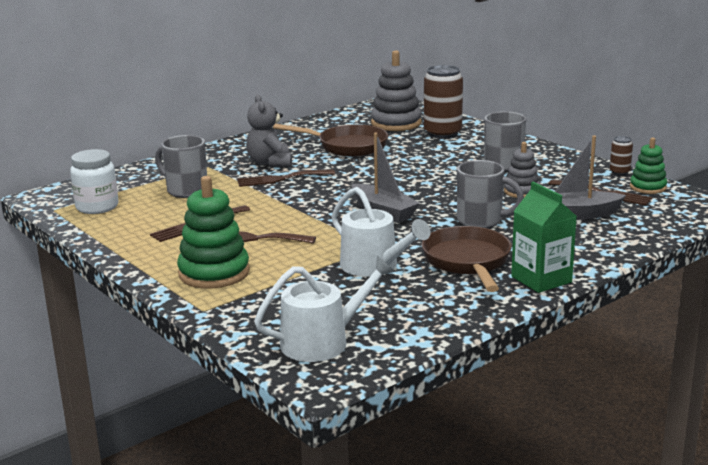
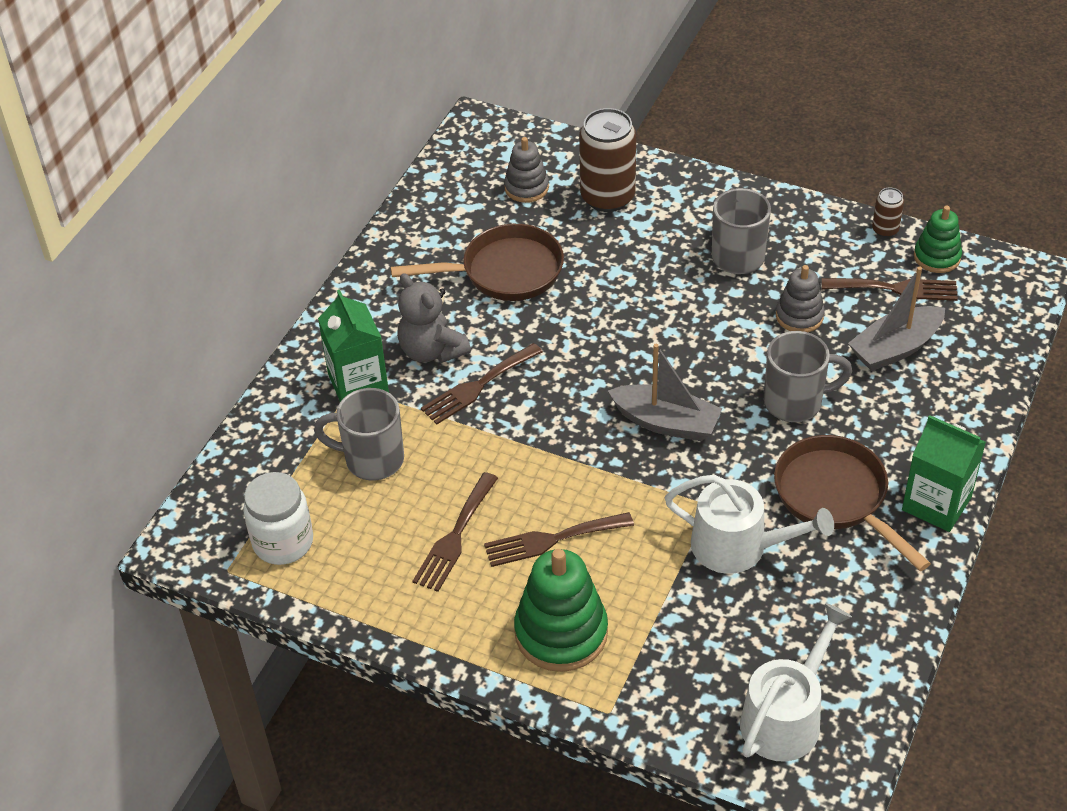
camera: 25 degrees left, 25 degrees up
grey stacking toy [371,50,422,131] -> grey stacking toy [504,137,549,203], size x0.59
none -> green carton [318,290,389,402]

